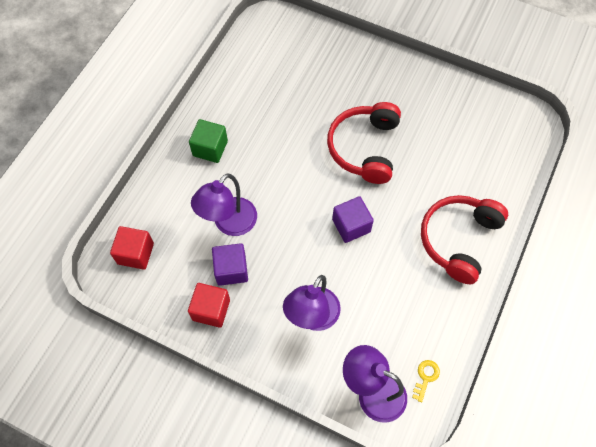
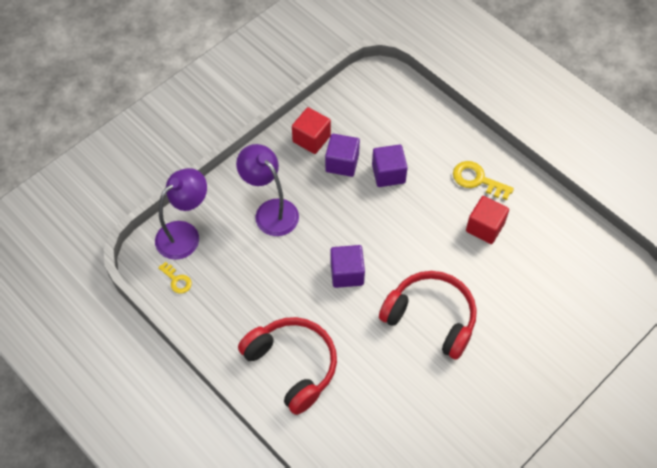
camera: 110 degrees right, 5 degrees down
red cube [110,226,154,270] -> red cube moved to [466,196,509,244]
green cube [189,119,228,163] -> yellow key [453,161,514,200]
purple lamp [191,173,257,236] -> purple cube [372,144,408,187]

